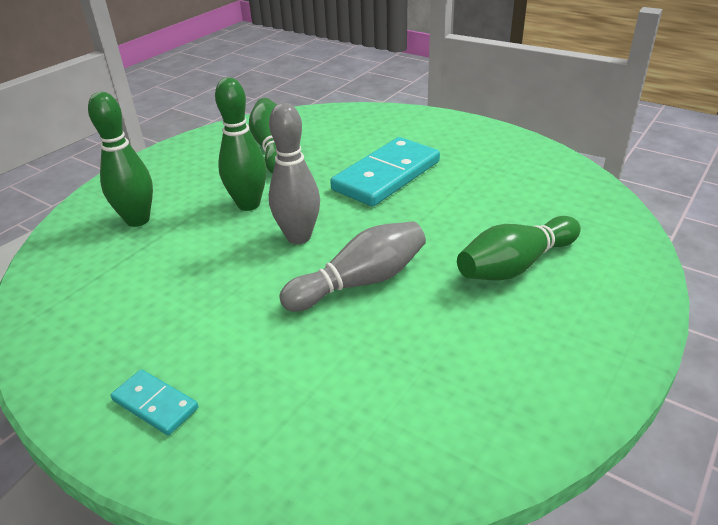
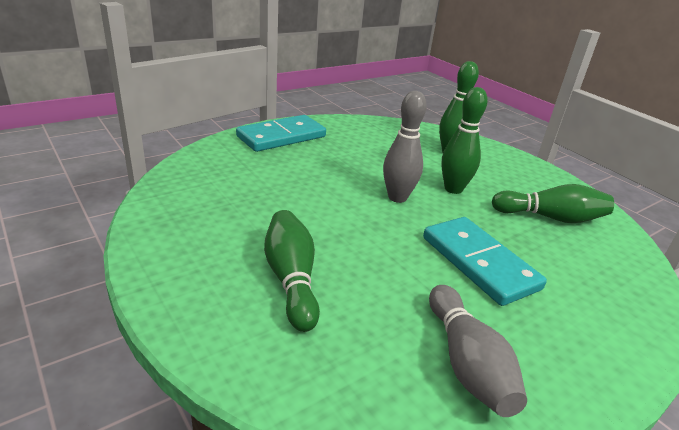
camera: 105 degrees right, 5 degrees down
turquoise domino [111,369,198,435] -> turquoise domino [236,115,326,152], size x2.03
grey bowling pin [279,221,426,312] -> grey bowling pin moved to [429,285,527,417]

